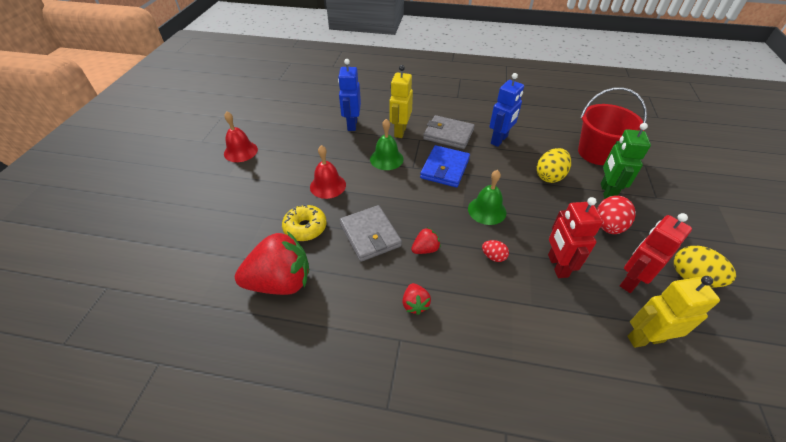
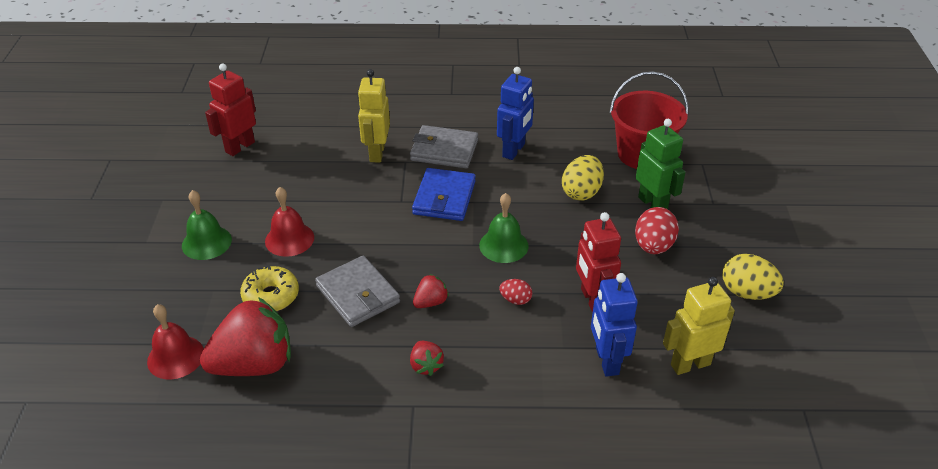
camera: 10 degrees left, 5 degrees down
red bell [224,111,258,162] -> red bell moved to [147,304,204,380]
blue robot [338,59,361,131] -> blue robot moved to [591,273,638,377]
green bell [370,119,404,170] -> green bell moved to [182,190,232,260]
green robot [601,123,651,199] -> green robot turned 150 degrees clockwise [636,119,686,209]
red robot [620,213,692,293] -> red robot moved to [205,64,256,156]

